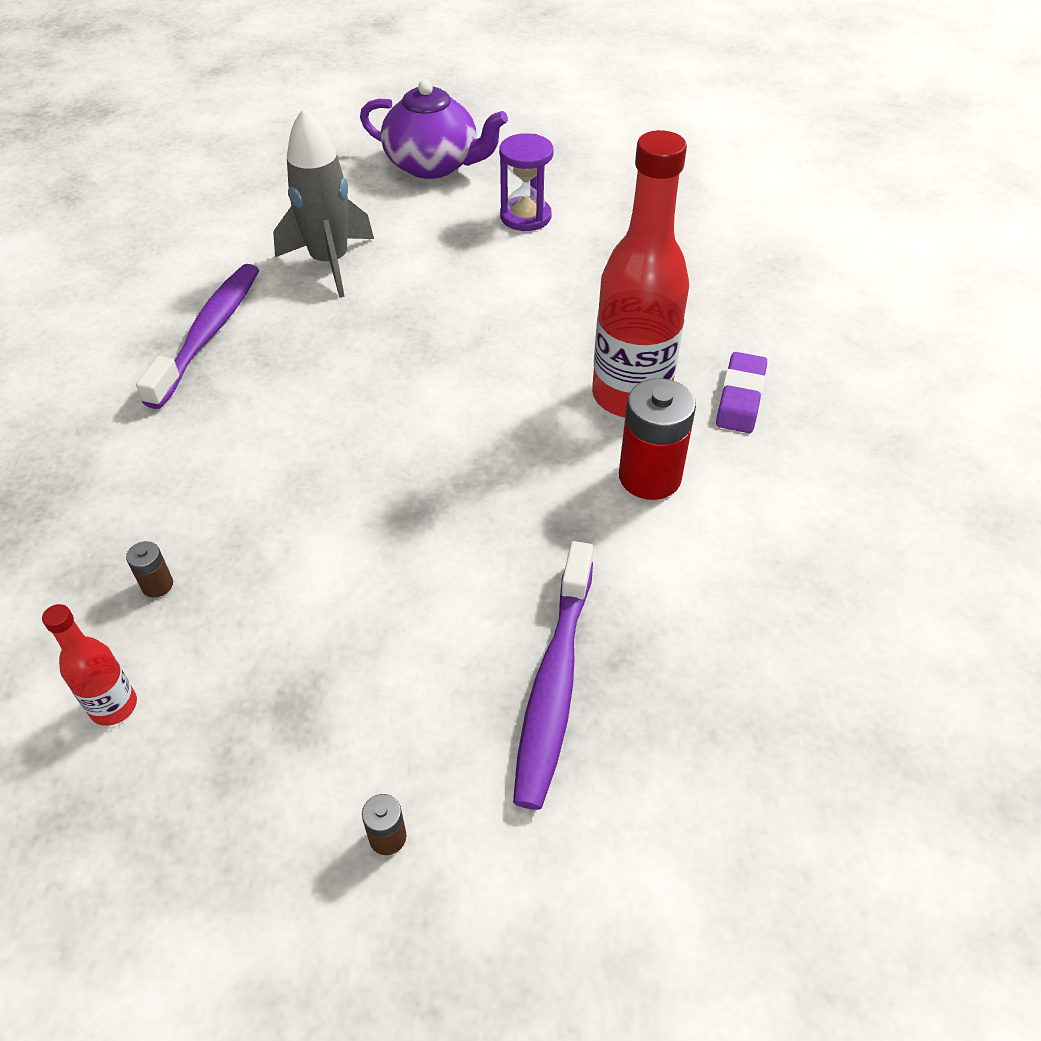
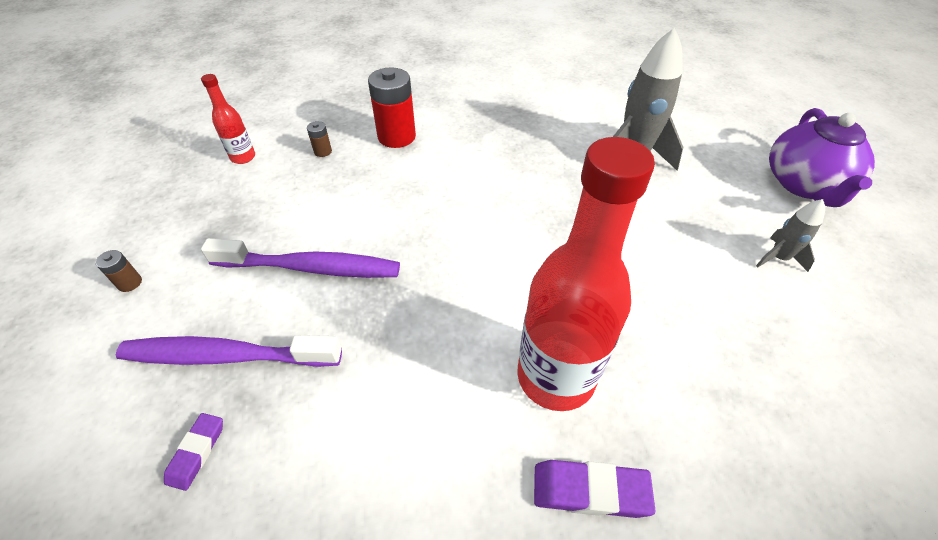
camera: 80 degrees right, 0 degrees up
purple toothbrush [136,264,259,409] -> purple toothbrush moved to [201,238,400,278]
purple hourglass [499,133,554,231] -> grey rocket [756,199,825,272]
red battery [619,378,696,500] -> red battery moved to [368,67,416,148]
none -> purple eraser [164,413,223,491]

